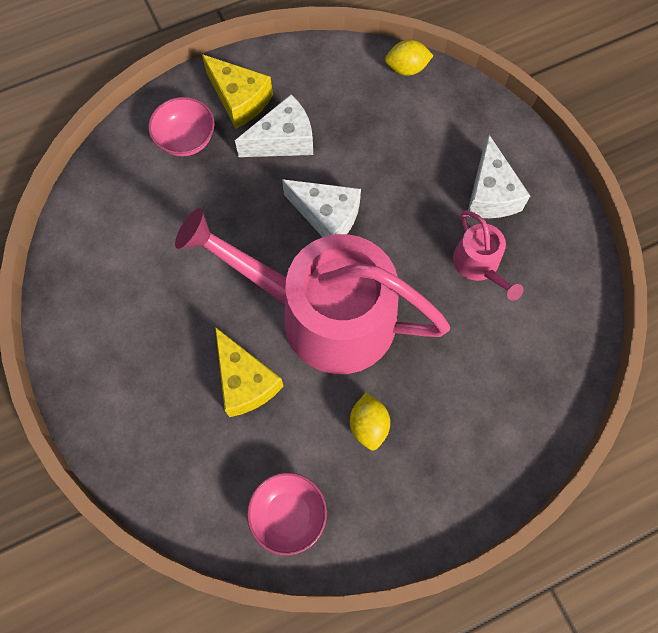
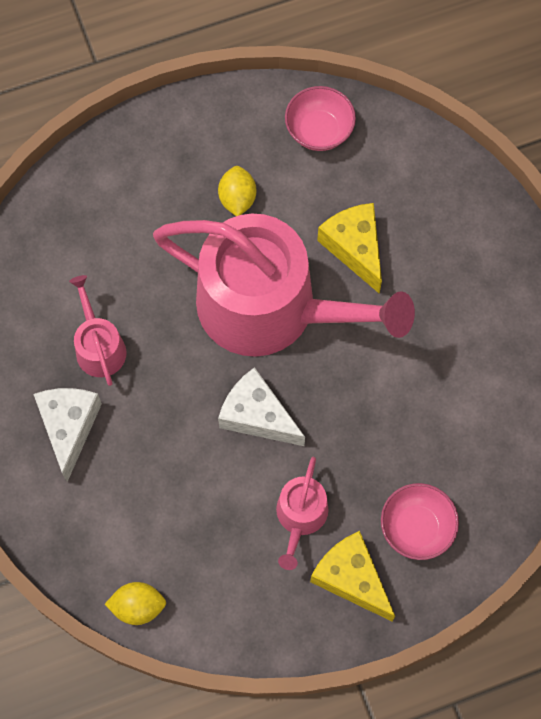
camera: 175 degrees left, 0 degrees up
white cheese [235,95,313,157] -> pink watering can [276,457,329,570]

